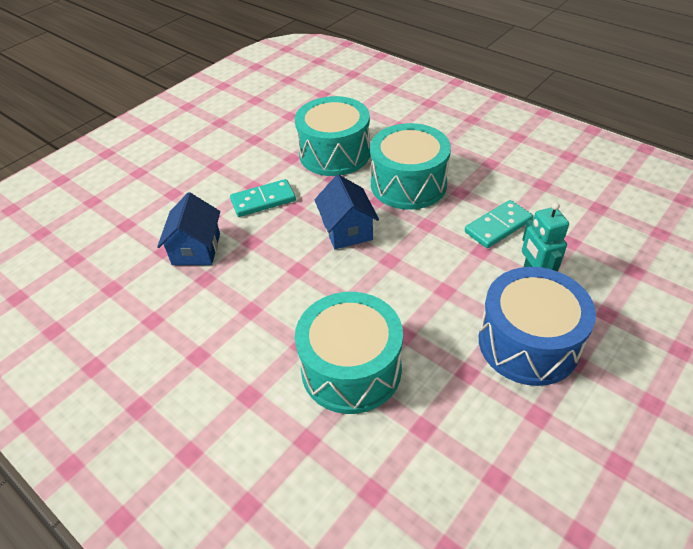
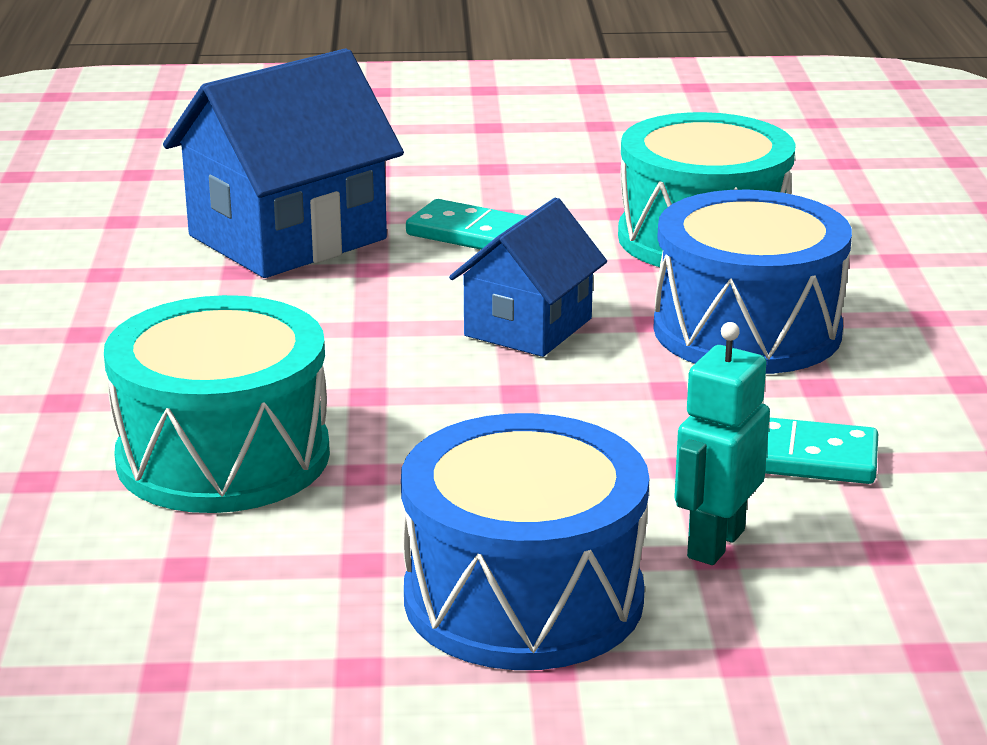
camera: 45 degrees right, 20 degrees down
blue house [157,192,220,265] -> blue house [163,48,404,278], size x1.64
turquoise drum [370,123,451,210] -> blue drum [653,190,852,374]

